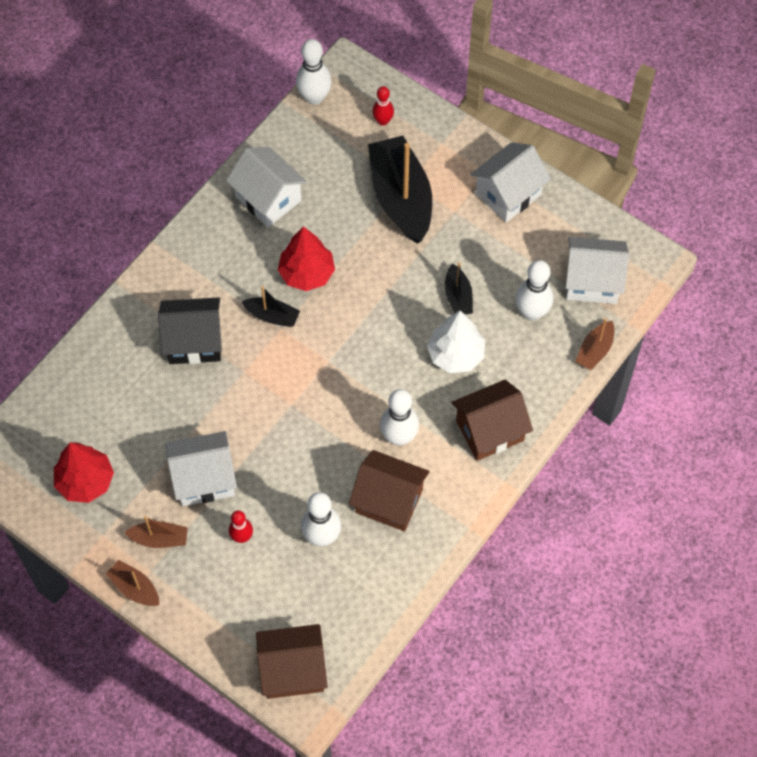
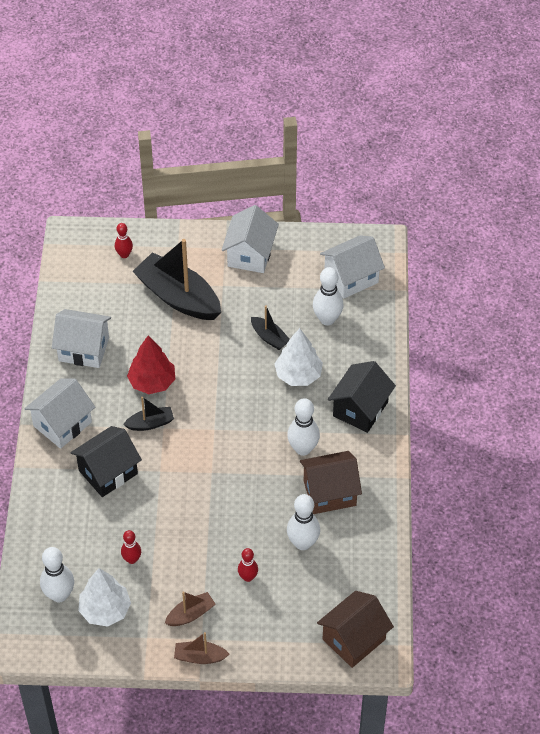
camera: 35 degrees left, 10 degrees down
red tree [54,442,114,503] -> white tree [78,568,131,627]
white house [166,431,237,506] -> white house moved to [24,378,95,449]
white bowling pin [296,39,332,105] -> white bowling pin moved to [40,547,74,602]
brown house [451,380,533,461] -> black house [328,361,396,433]
brown boat [575,318,615,370] -> none
none -> red bowling pin [121,530,141,564]

